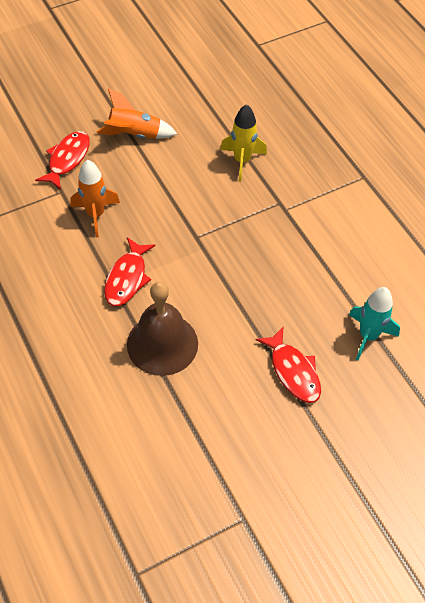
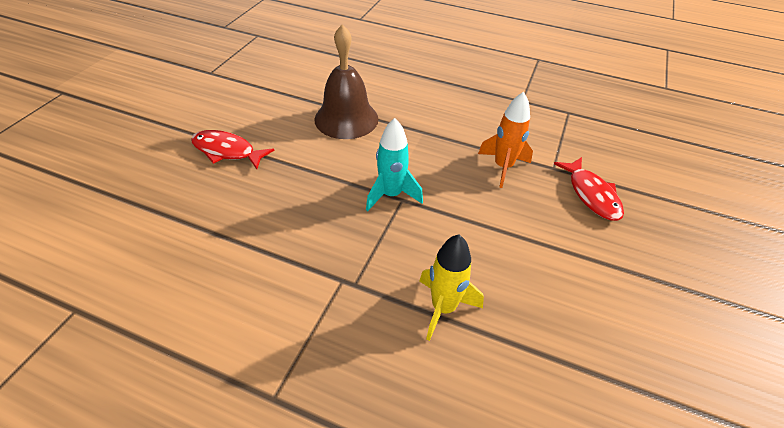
camera: 140 degrees right, 10 degrees down
orange rocket [97,88,177,139] -> none
red fish [104,237,156,306] -> none
turquoise rocket [349,287,400,360] -> turquoise rocket moved to [366,118,423,211]

